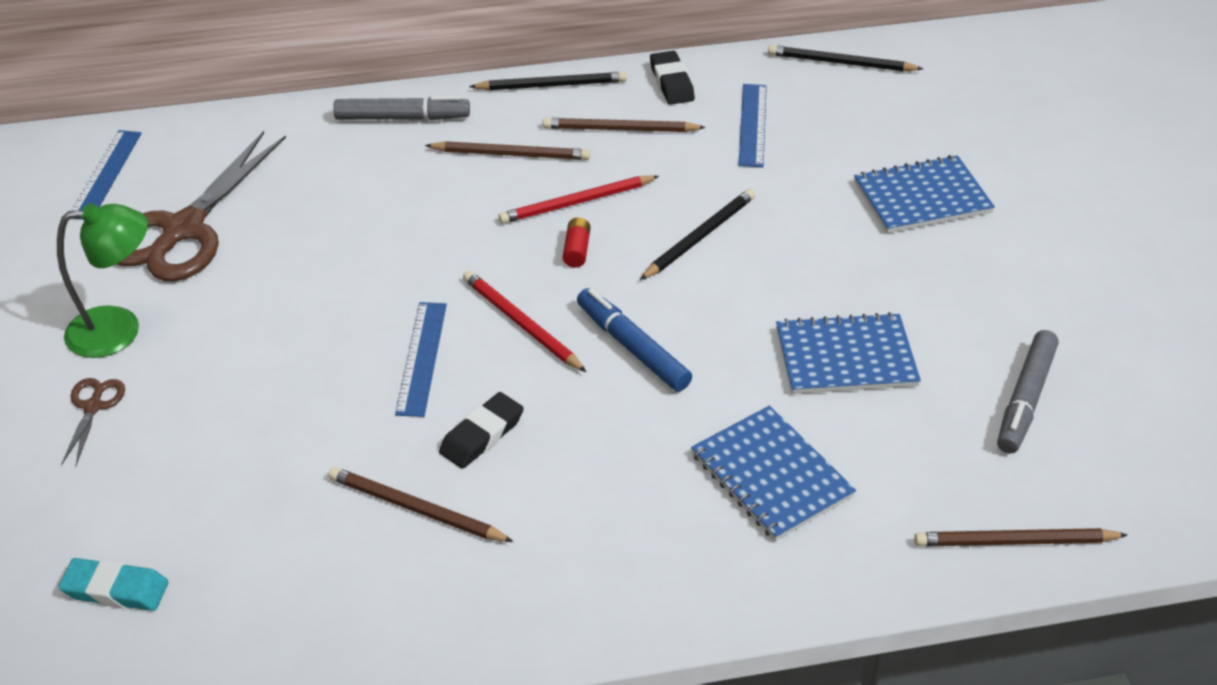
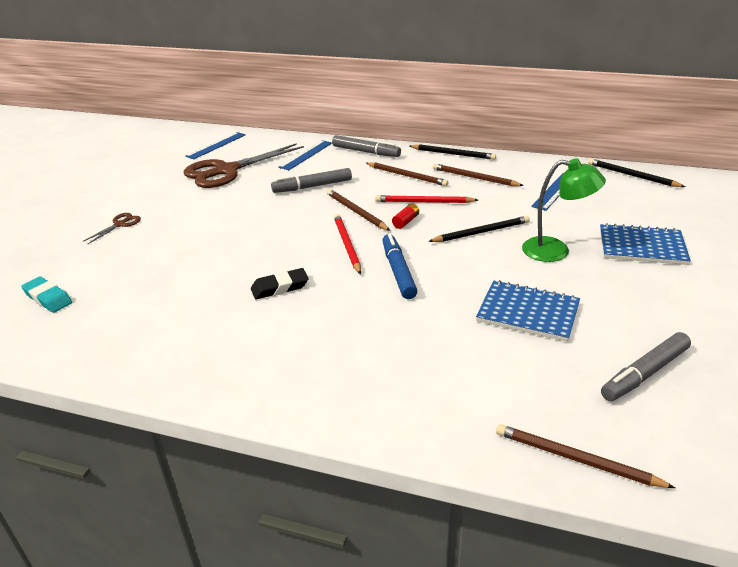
camera: 30 degrees right, 10 degrees down
green lamp [57,203,148,358] -> green lamp moved to [522,158,606,262]
brown pencil [328,467,514,542] -> brown pencil moved to [327,189,390,231]
blue ruler [395,302,447,417] -> blue ruler moved to [278,140,332,170]
black eraser [650,51,695,105] -> none
blue notebook [691,406,856,541] -> none
none -> grey marker [271,168,352,193]

